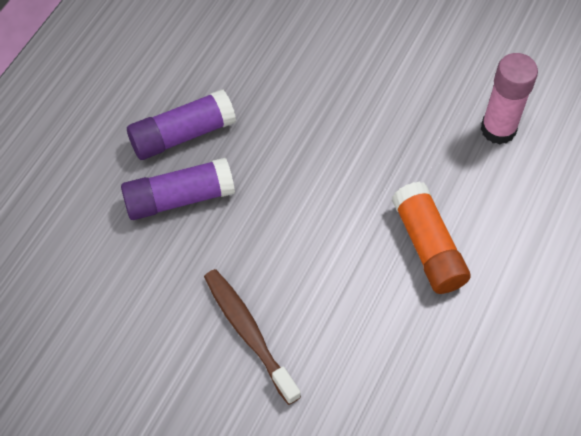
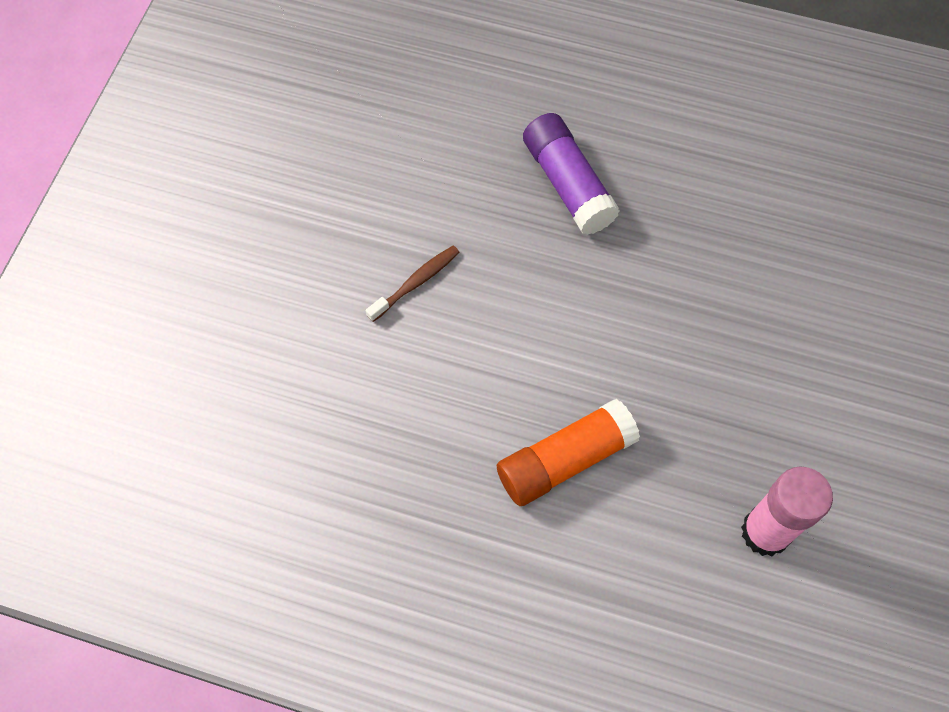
camera: 80 degrees right, 5 degrees up
purple glue stick [127,89,236,160] -> none
brown toothbrush [204,269,301,405] -> brown toothbrush [366,246,459,322], size x0.64

